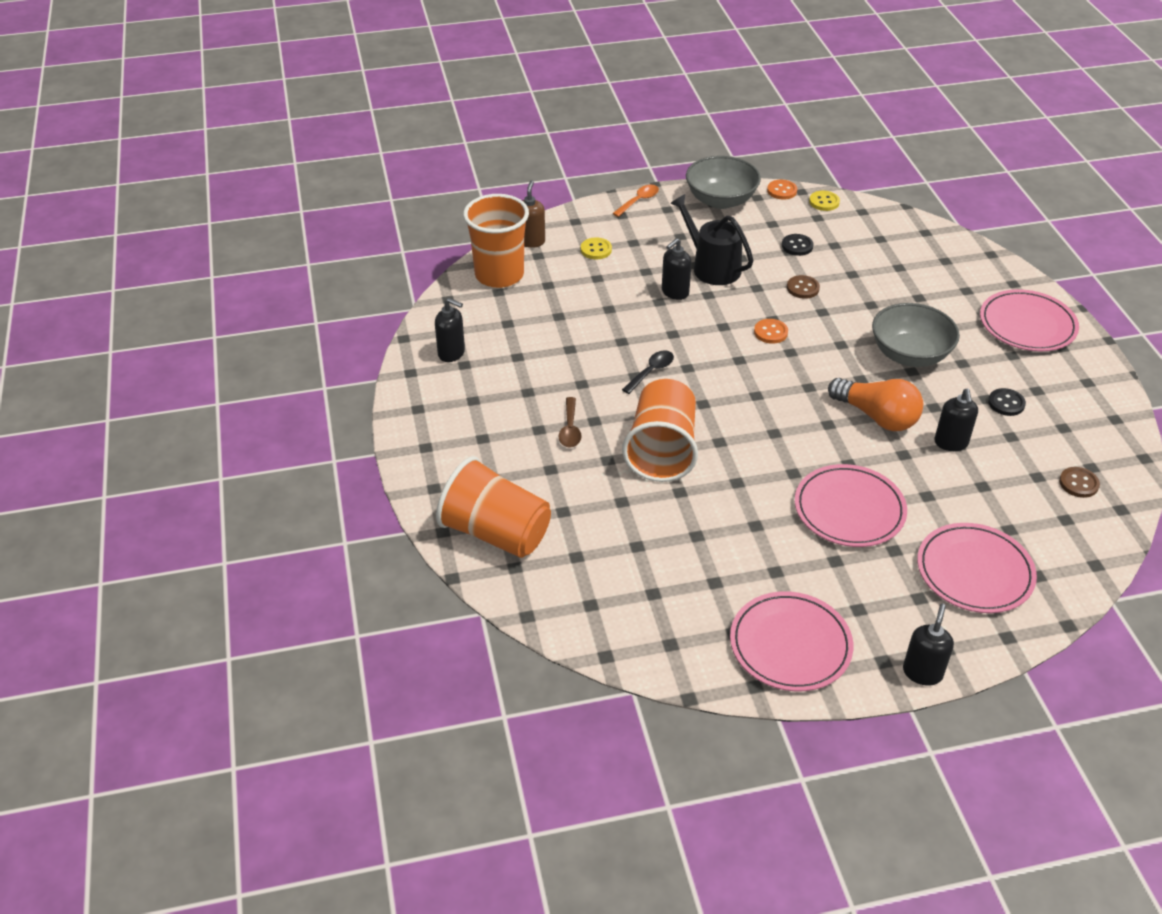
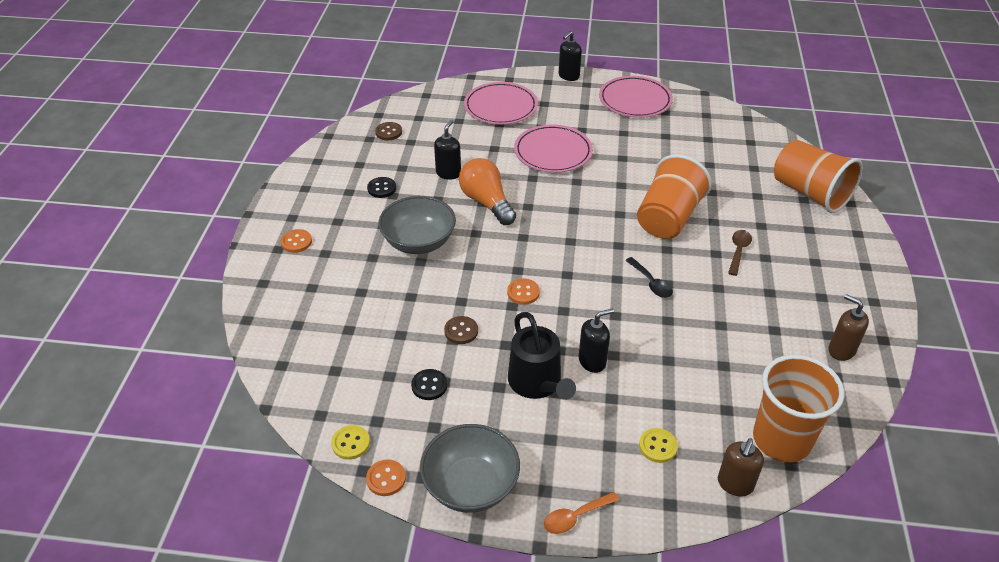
camera: 160 degrees left, 0 degrees up
black soap dispenser [435,298,465,362] -> brown soap dispenser [828,294,869,361]
black spoon [622,350,674,394] -> black spoon turned 90 degrees counterclockwise [625,257,673,298]
pink plate [980,289,1079,351] -> orange button [280,229,312,253]

